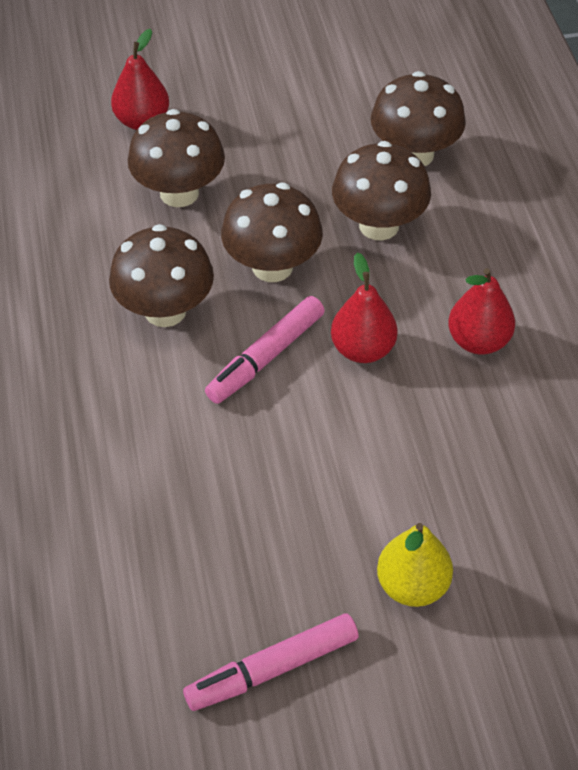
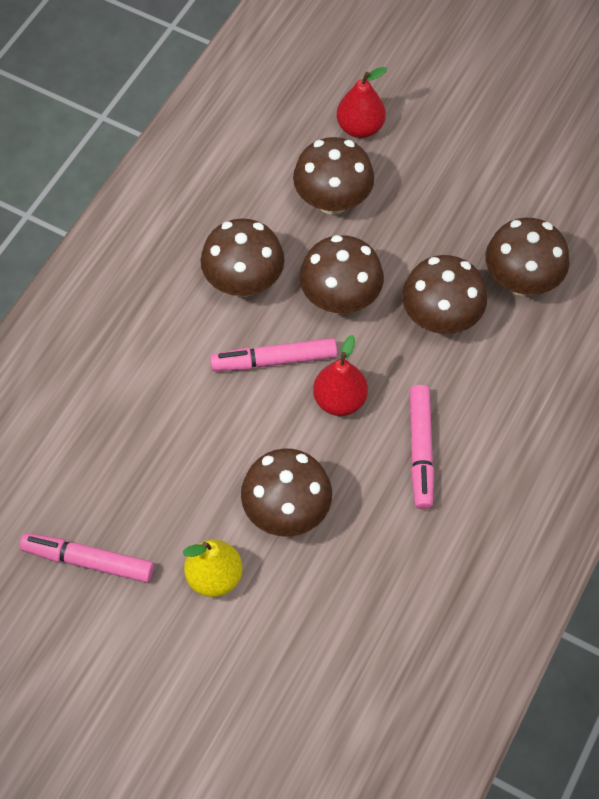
camera: 40 degrees right, 10 degrees up
red pear [448,268,515,355] -> pink marker [409,385,434,509]
none -> brown mushroom [241,448,332,537]

